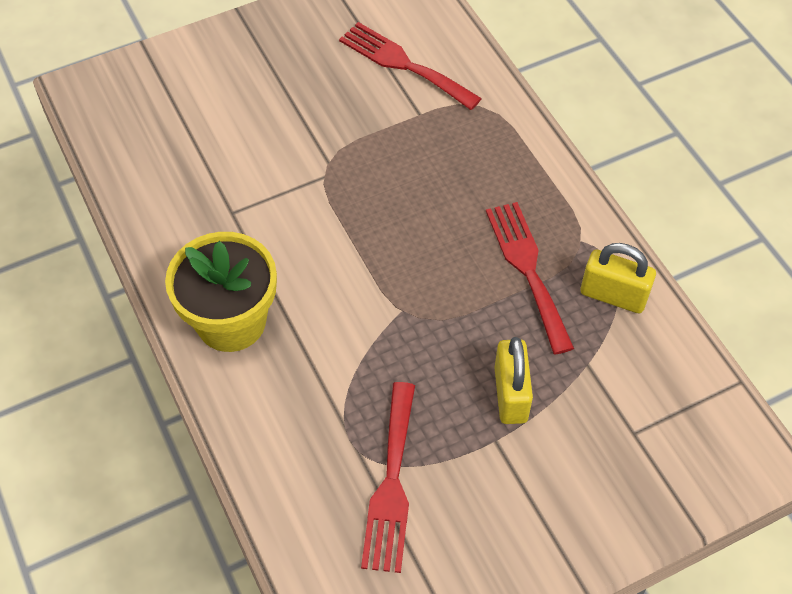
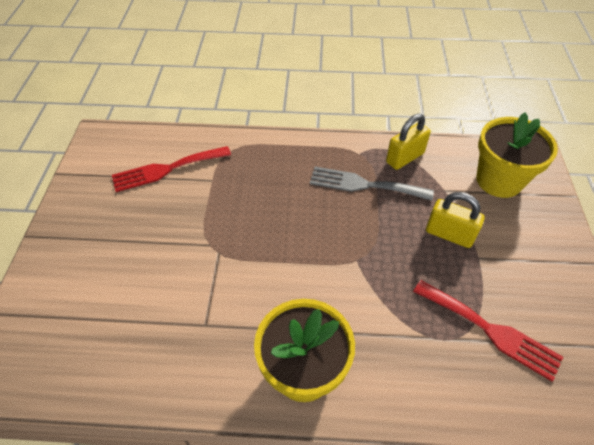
camera: 60 degrees left, 5 degrees down
red fork [486,202,575,354] -> grey fork [310,167,434,201]
none -> yellow flower pot [476,113,558,198]

